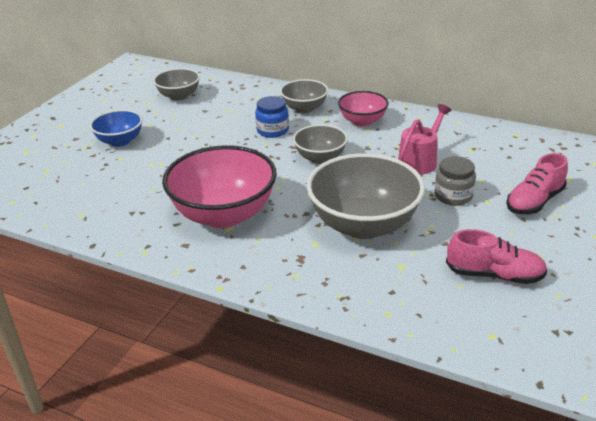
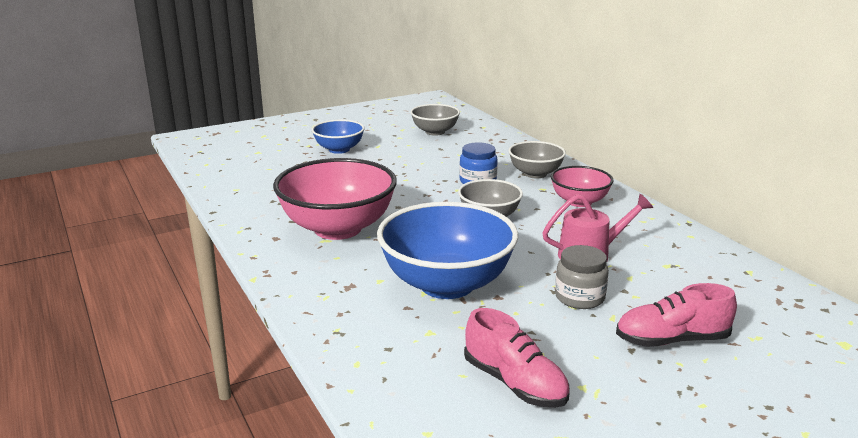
camera: 35 degrees right, 10 degrees down
grey bowl [307,153,425,239] -> blue bowl [377,202,518,299]

